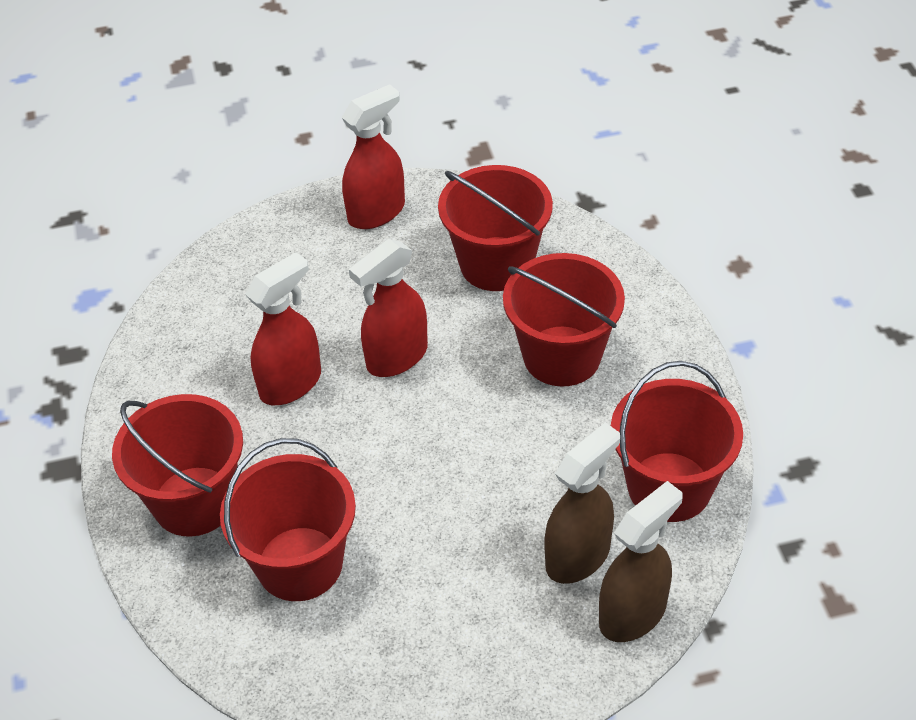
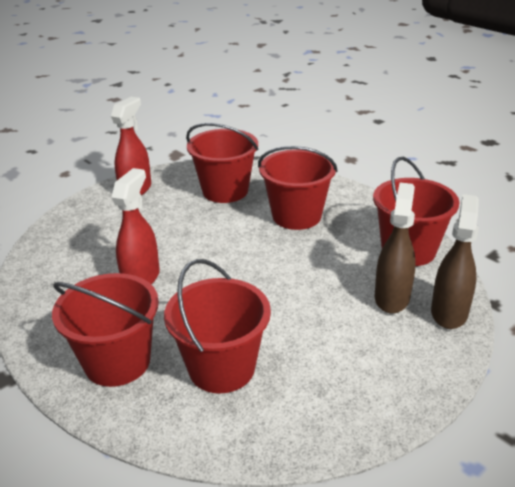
camera: 30 degrees left, 15 degrees down
red spray bottle [349,239,428,377] -> none

